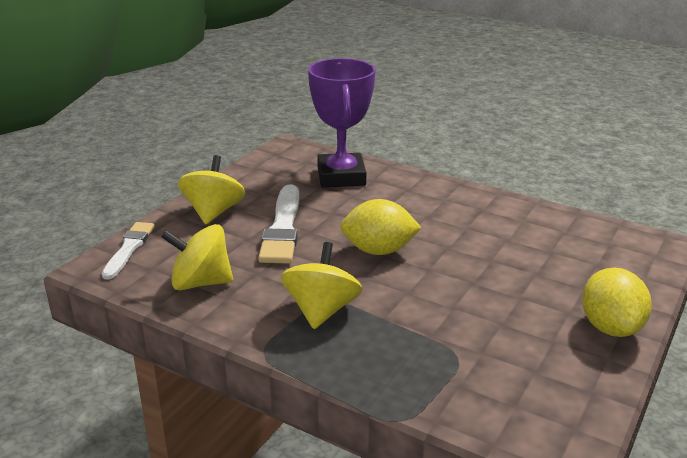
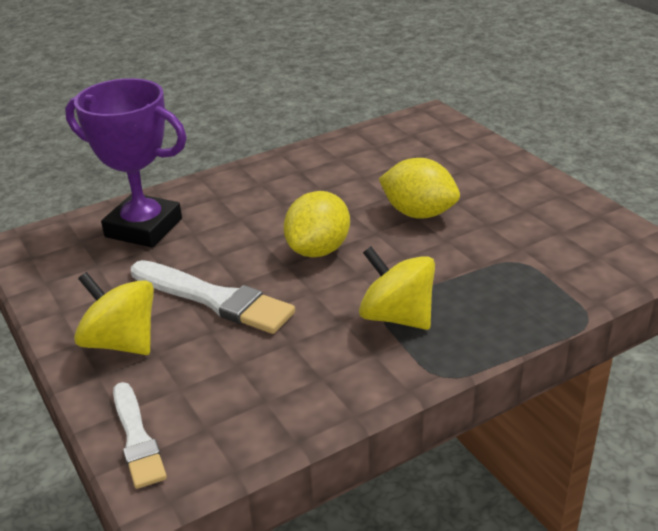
camera: 60 degrees left, 5 degrees up
white brush [102,222,155,280] -> white brush turned 150 degrees counterclockwise [113,382,167,489]
yellow spinning top [161,224,233,290] -> none
yellow lemon [582,267,652,337] -> yellow lemon moved to [379,158,460,219]

